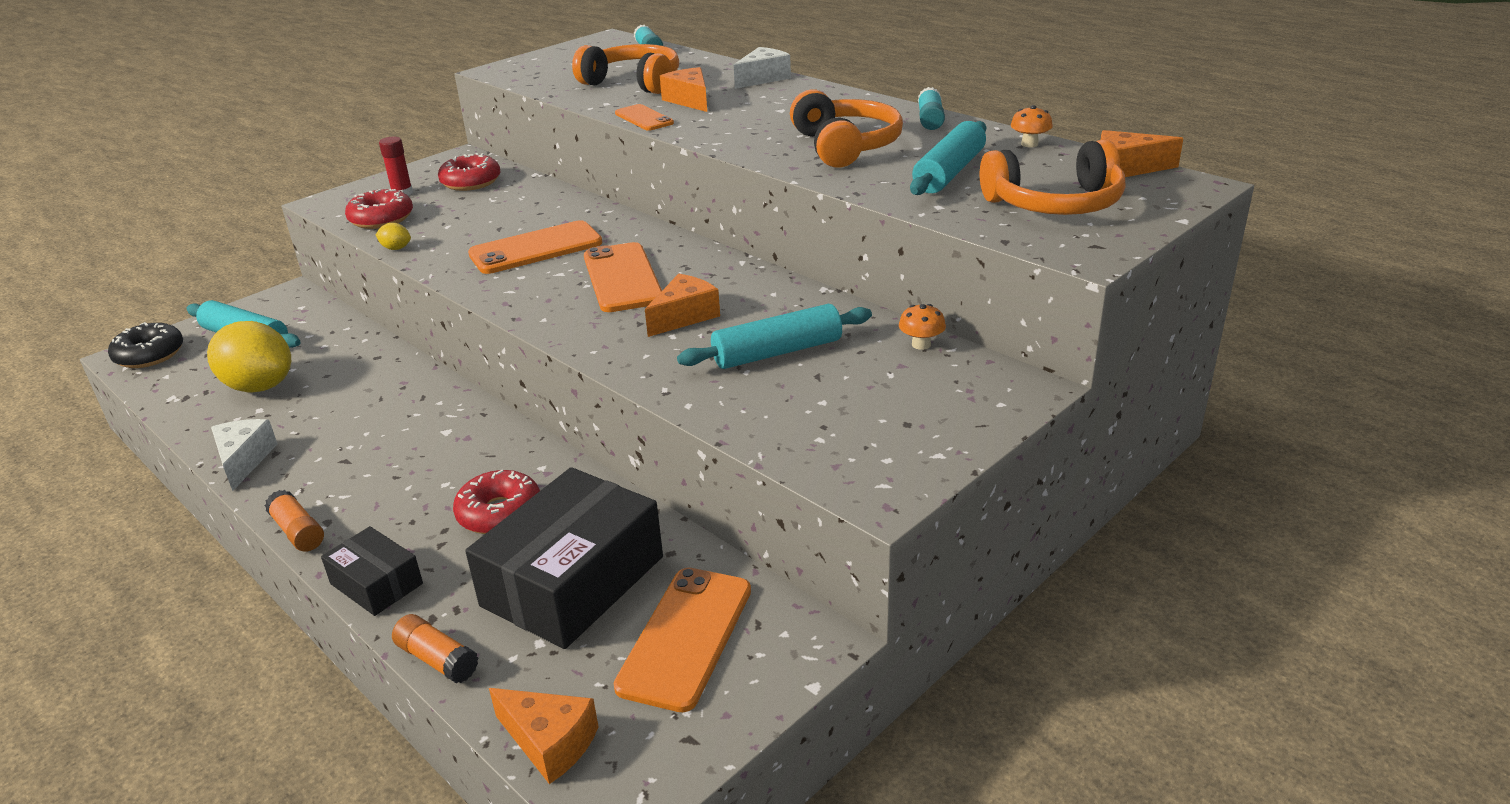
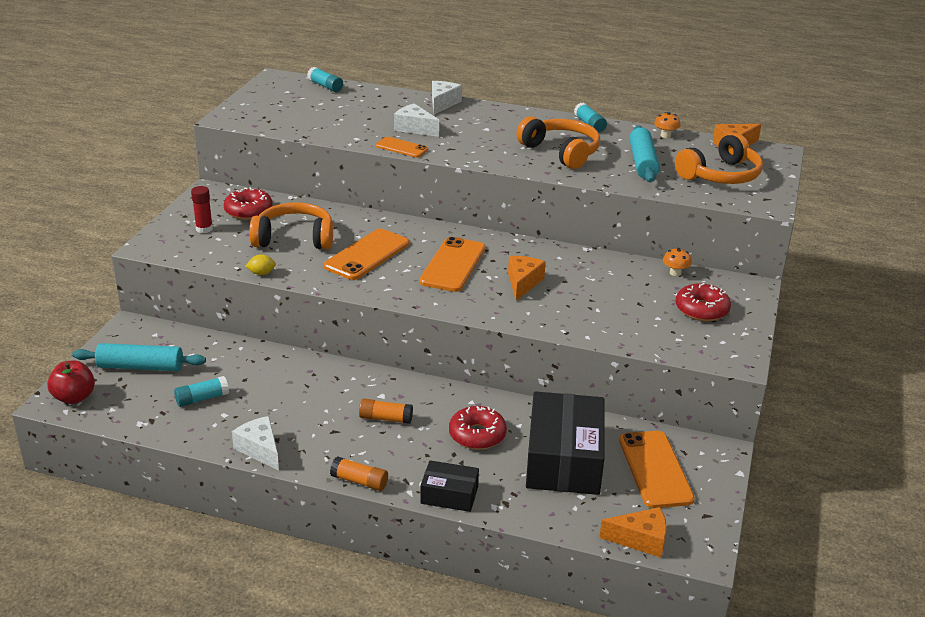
camera: 30 degrees left, 0 degrees up
black donut [108,322,183,368] -> red apple [47,360,95,404]
yellow lemon [207,321,291,392] -> turquoise glue stick [174,376,229,407]
red donut [345,189,413,229] -> red donut moved to [676,283,731,321]
orange glue stick [392,614,478,683] -> orange glue stick moved to [359,399,413,424]
orange headphones [572,44,679,94] -> orange headphones moved to [249,202,333,249]
orange phone [584,242,662,312] -> orange phone turned 60 degrees clockwise [419,237,485,292]
orange cheese [660,67,707,112] -> white cheese [394,104,439,137]
turquoise rolling pin [677,304,872,369] -> none

